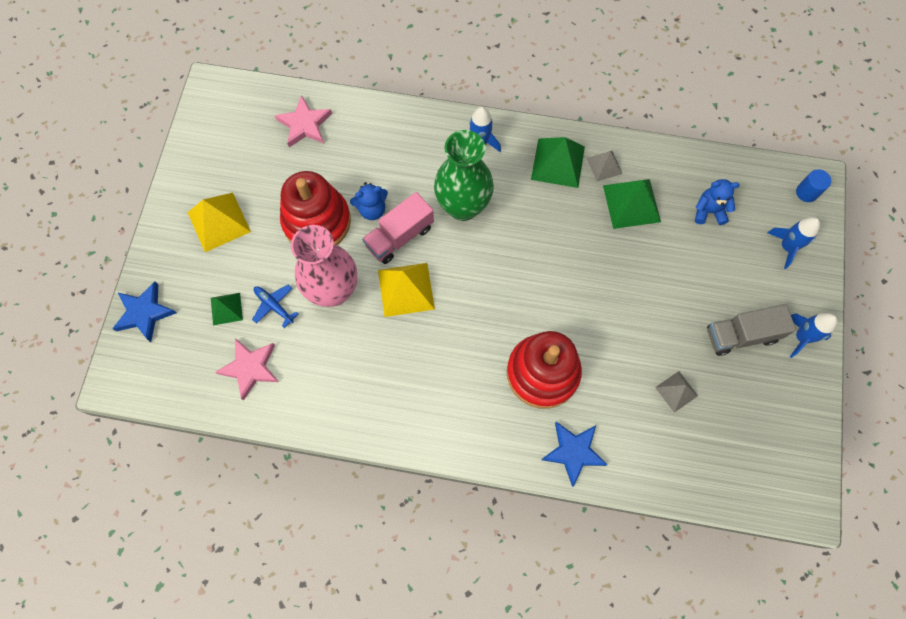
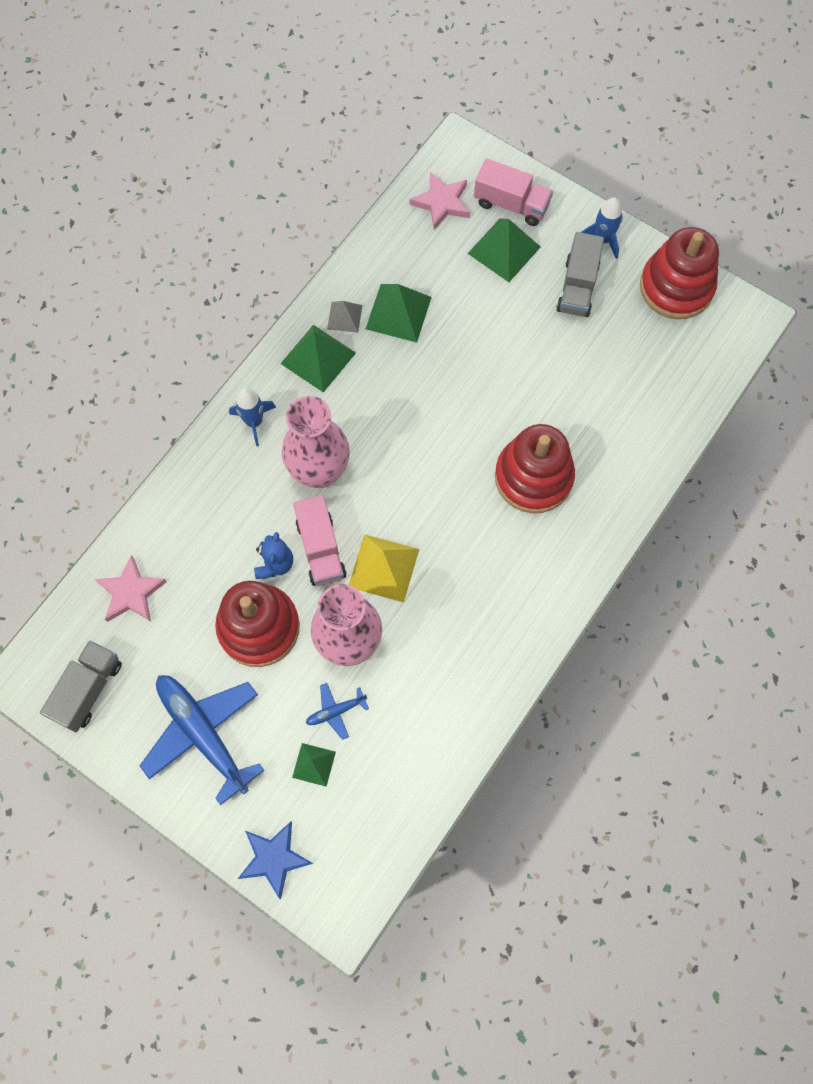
camera: 65 degrees left, 0 degrees up
yellow pyramid [187,193,251,252] -> blue plane [140,675,264,805]
pink star [215,338,279,401] -> pink star moved to [410,172,470,230]
green vase [434,130,494,221] -> pink vase [282,396,350,488]
blue star [541,422,608,487] -> none
grey pyramid [655,371,698,413] -> none
blue teddy bear [695,179,740,225] -> none
blue rocket [767,217,820,269] -> pink truck [474,158,553,226]
blue cylinder [796,169,831,202] -> none
none -> grey truck [40,640,122,732]
none -> green pyramid [467,219,541,282]
none -> red stacking toy [640,227,719,319]

